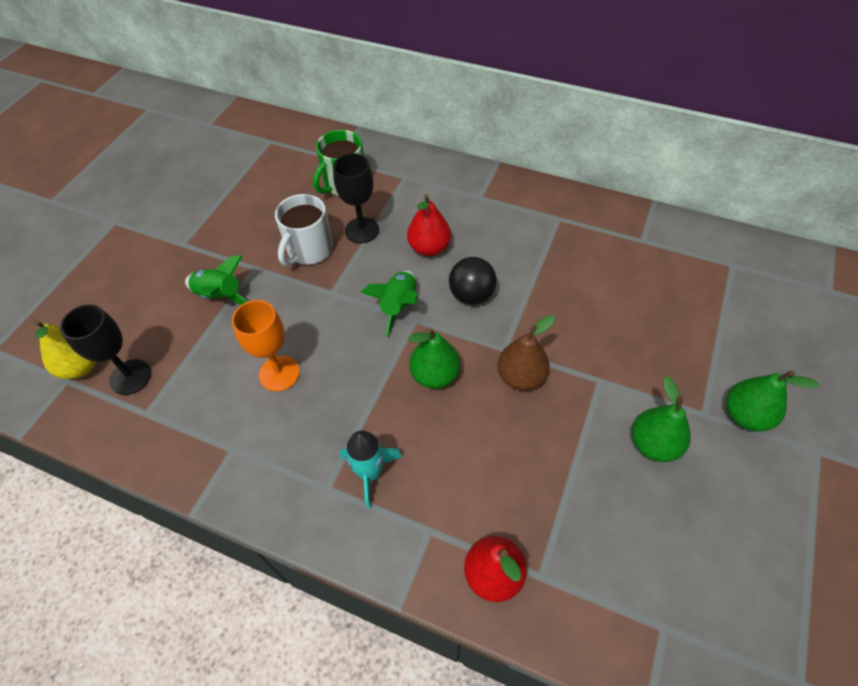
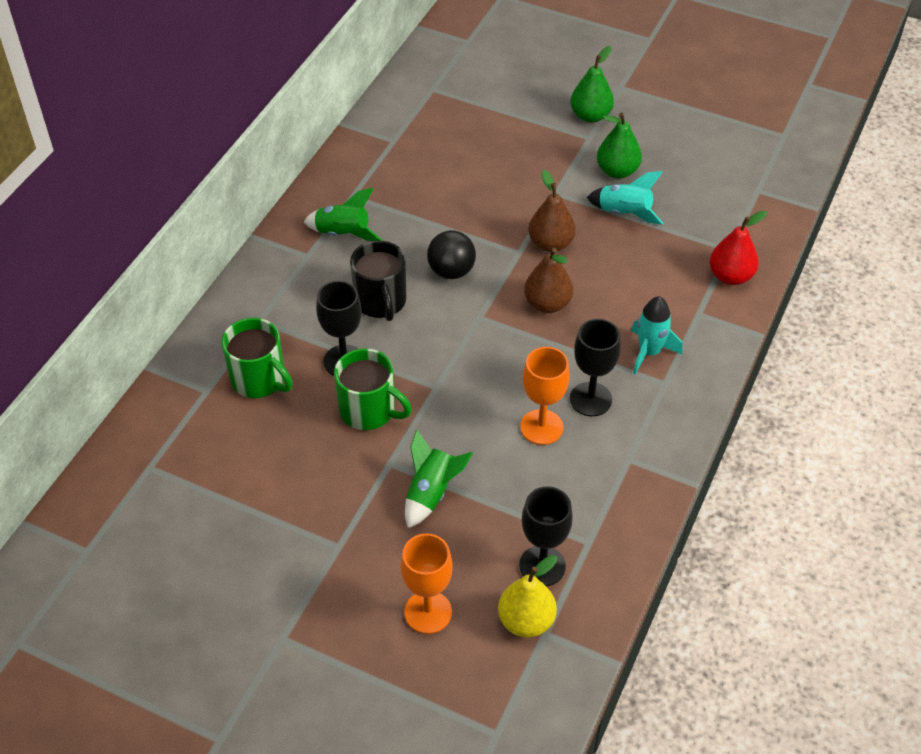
camera: 90 degrees left, 5 degrees down
white mug [275,194,333,266] -> green mug [334,348,412,430]
green rocket [361,270,418,337] -> green rocket moved to [304,188,382,241]
red pear [407,194,451,256] -> black mug [350,241,406,321]
green pear [408,328,460,389] -> brown pear [524,248,573,313]
none -> orange goblet [401,533,453,634]
none -> black goblet [570,319,621,417]
none -> turquoise rocket [587,171,663,225]

